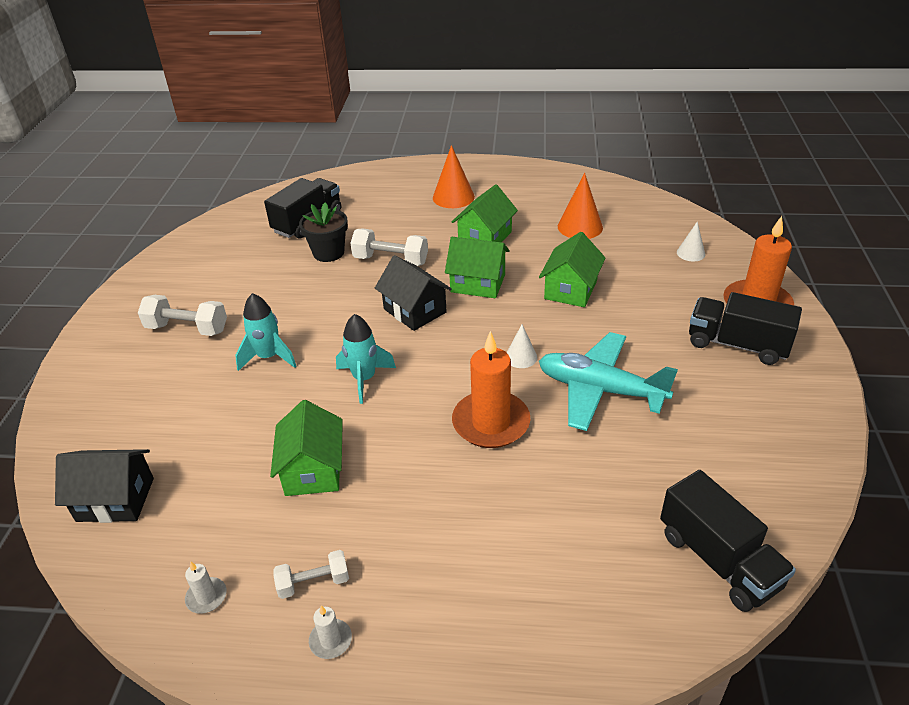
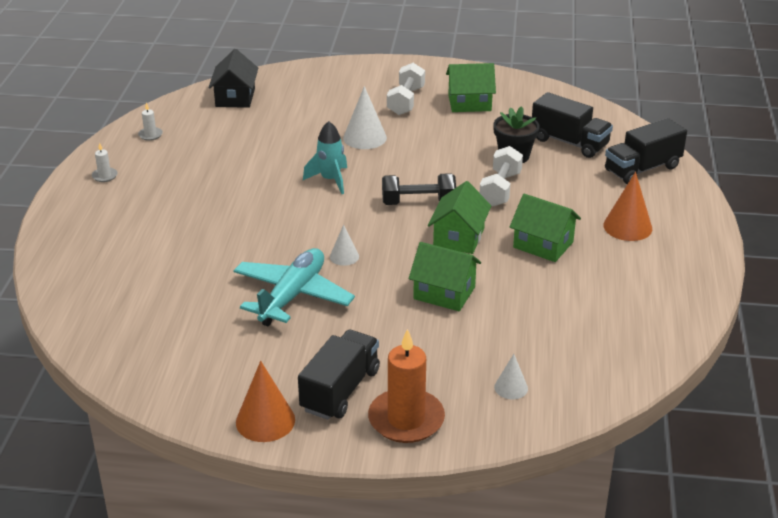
camera: 90 degrees right, 5 degrees down
turquoise rocket [235,293,296,371] -> white cone [343,86,387,149]
green house [270,400,343,496] -> green house moved to [446,63,496,112]
white dumbbell [273,550,349,599] -> none
black house [375,255,452,331] -> black dumbbell [382,173,456,205]
orange candle [452,331,530,448] -> none
orange cone [558,173,603,239] -> orange cone moved to [236,361,295,442]
black truck [660,470,796,612] -> black truck moved to [605,118,687,184]

